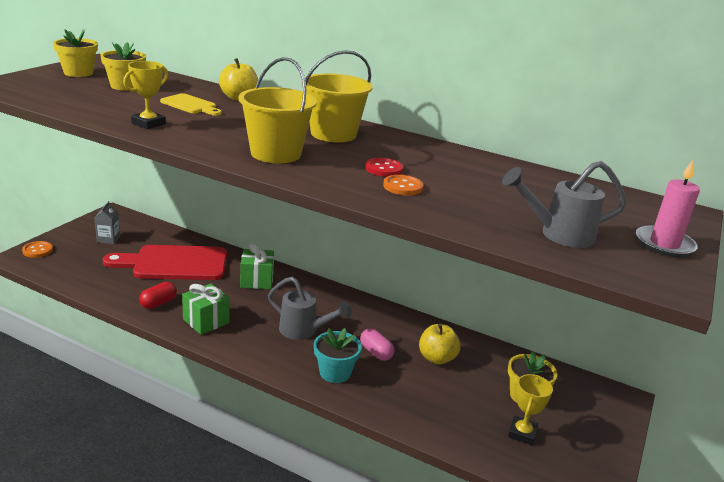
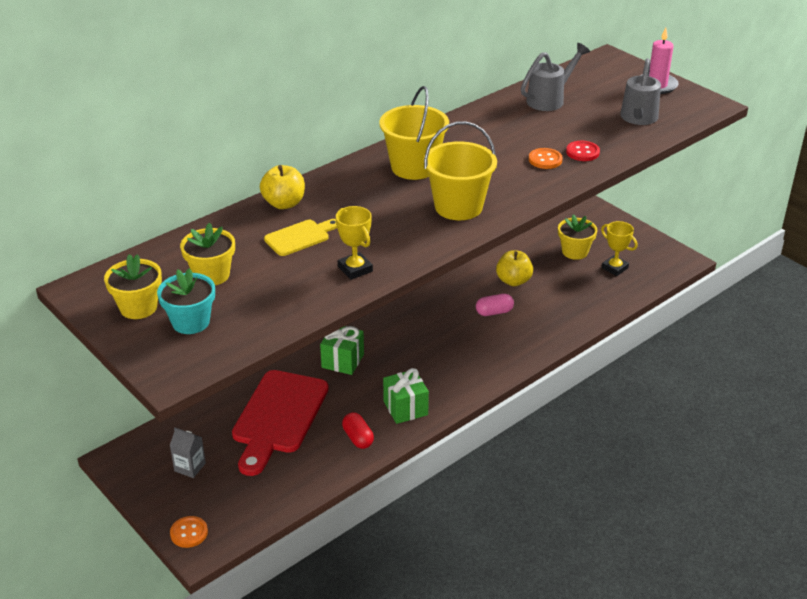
camera: 65 degrees left, 10 degrees up
grey watering can [268,277,352,340] -> grey watering can moved to [521,43,590,111]
turquoise flower pot [314,328,362,383] -> turquoise flower pot moved to [157,268,215,334]
red button [365,158,403,177] -> red button moved to [566,141,600,161]

